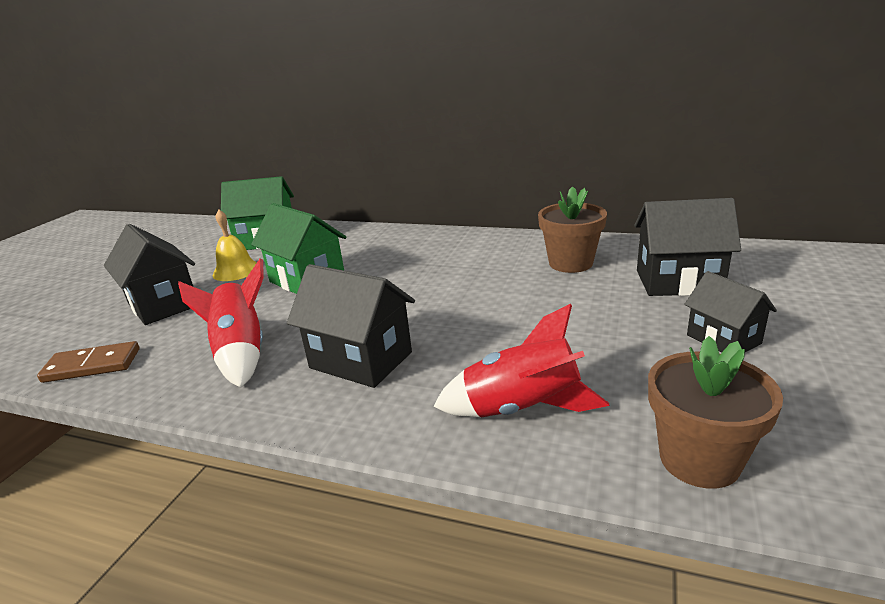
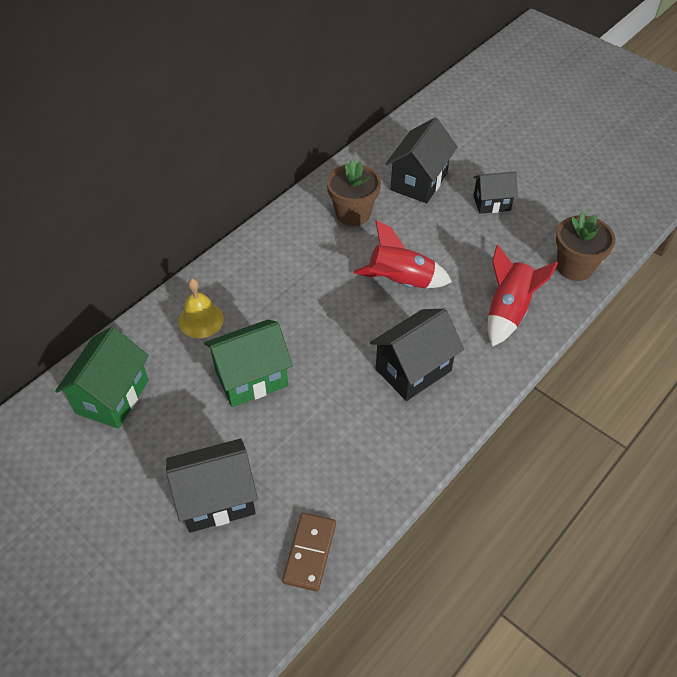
camera: 70 degrees left, 25 degrees up
red rocket [178,258,264,388] -> red rocket moved to [353,220,452,288]
yellow bell [213,210,257,281] -> yellow bell moved to [179,278,224,338]

